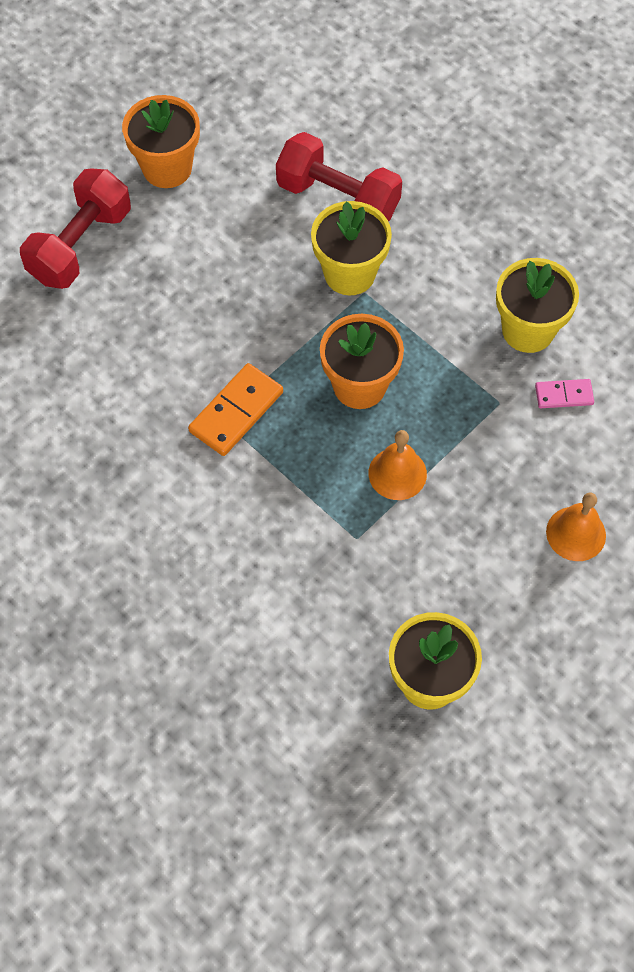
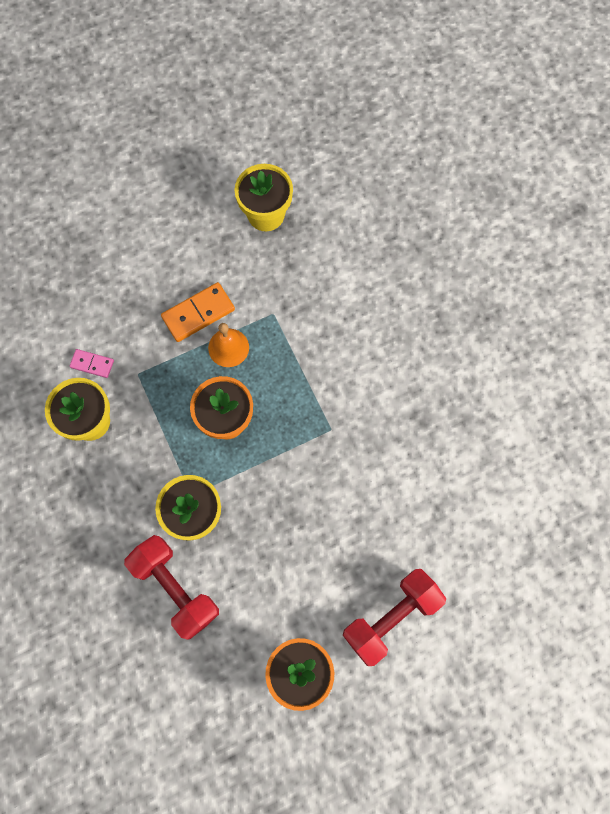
camera: 160 degrees left, 10 degrees up
orange domino [188,363,283,456] -> orange domino moved to [161,282,235,342]
orange bell [546,492,606,561] -> none

